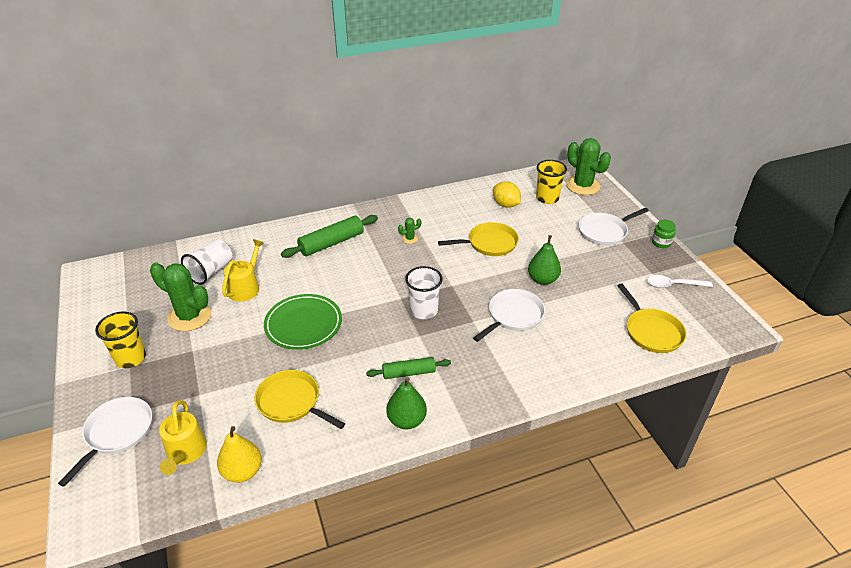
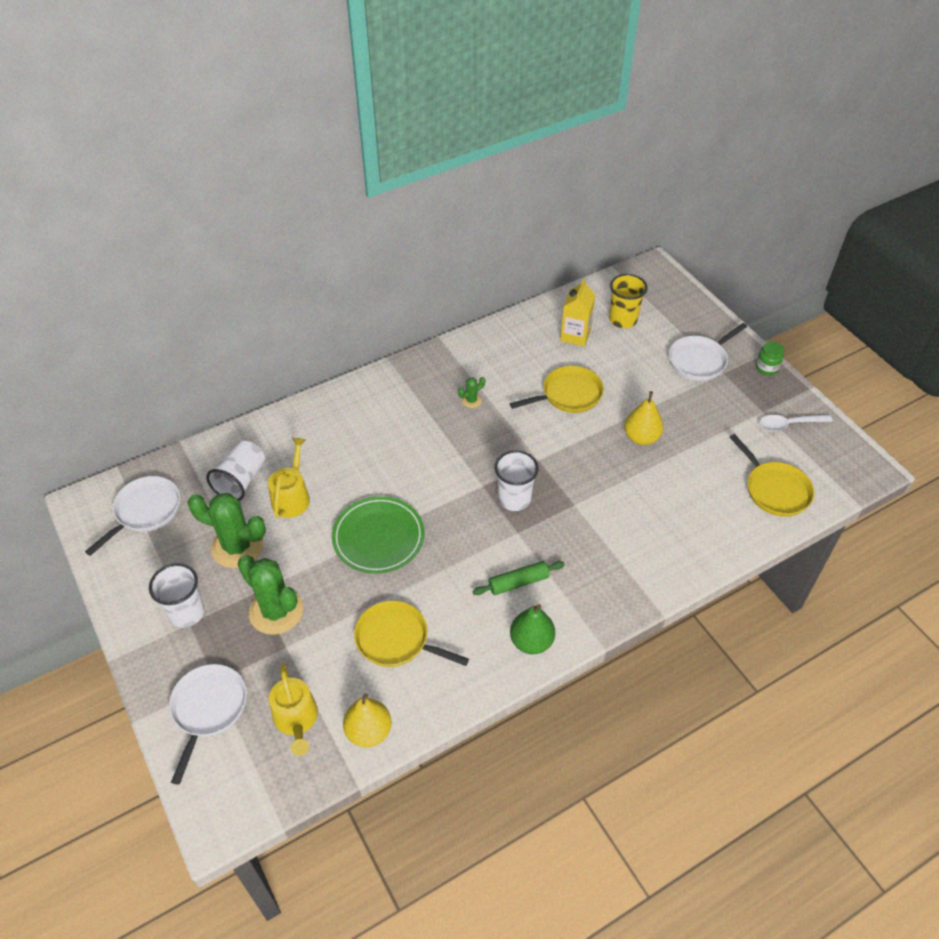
camera: 10 degrees left, 10 degrees up
yellow cup [95,312,146,368] -> white cup [149,563,204,628]
green rolling pin [281,215,378,258] -> none
white pan [473,289,545,342] -> white pan moved to [85,476,180,556]
yellow lemon [493,181,521,207] -> yellow carton [560,279,595,347]
green pear [528,235,561,285] -> yellow pear [624,391,663,445]
green cactus [566,138,611,195] -> green cactus moved to [238,555,303,635]

